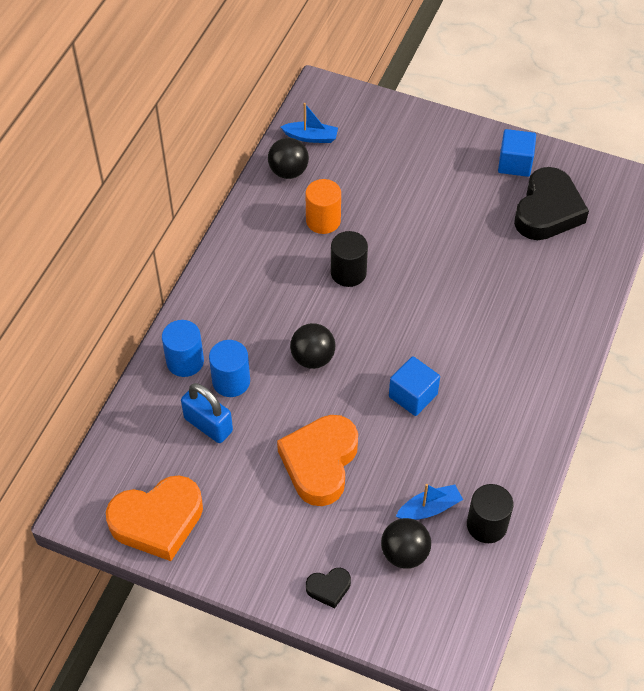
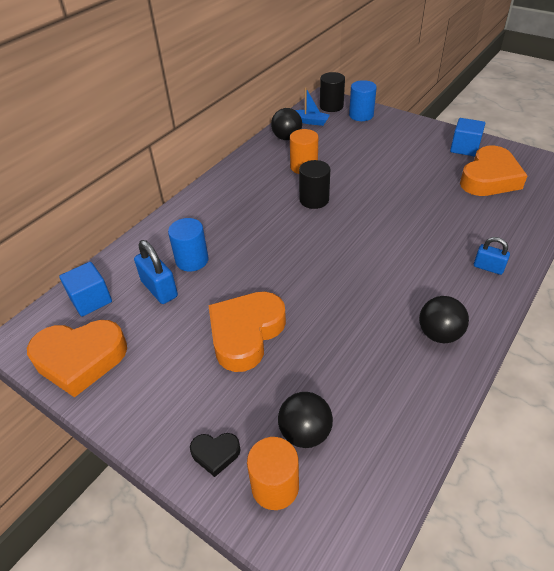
camera: 15 degrees right, 10 degrees down
blue cylinder [162,320,204,377] -> blue cylinder moved to [349,80,377,121]
black ball [290,323,335,369] -> black ball moved to [419,296,469,343]
blue cube [389,356,440,416] -> blue cube moved to [59,262,112,316]
blue boat [396,484,463,520] -> none
black cylinder [467,484,514,543] -> black cylinder moved to [320,72,345,112]
black heart [514,167,589,240] -> orange heart [460,146,528,196]
none -> orange cylinder [247,437,299,510]
none -> blue padlock [474,237,510,275]

